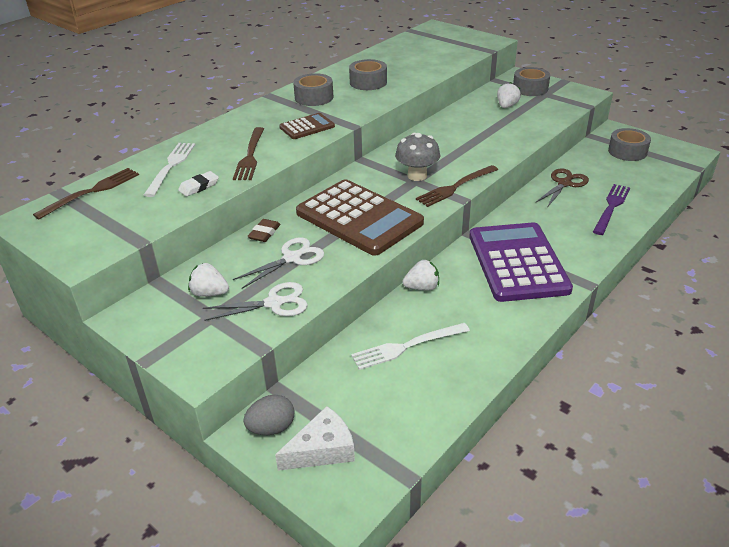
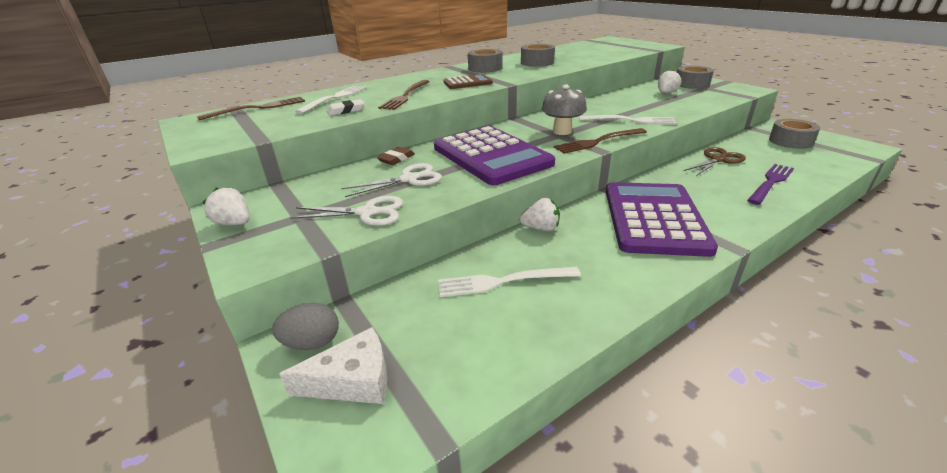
camera: 15 degrees right, 5 degrees down
white strawberry [188,263,229,297] -> white strawberry moved to [202,187,250,225]
brown calculator [296,179,424,256] -> purple calculator [434,126,555,185]
none -> white fork [579,115,677,124]

